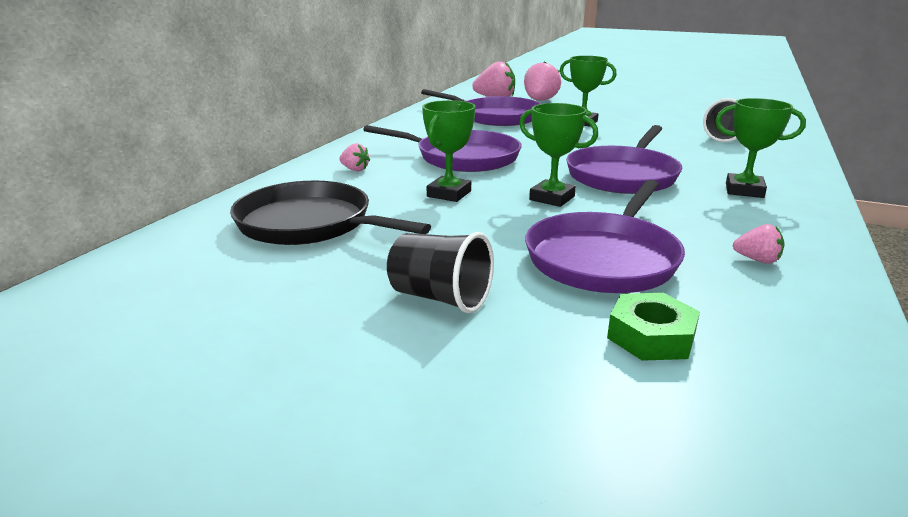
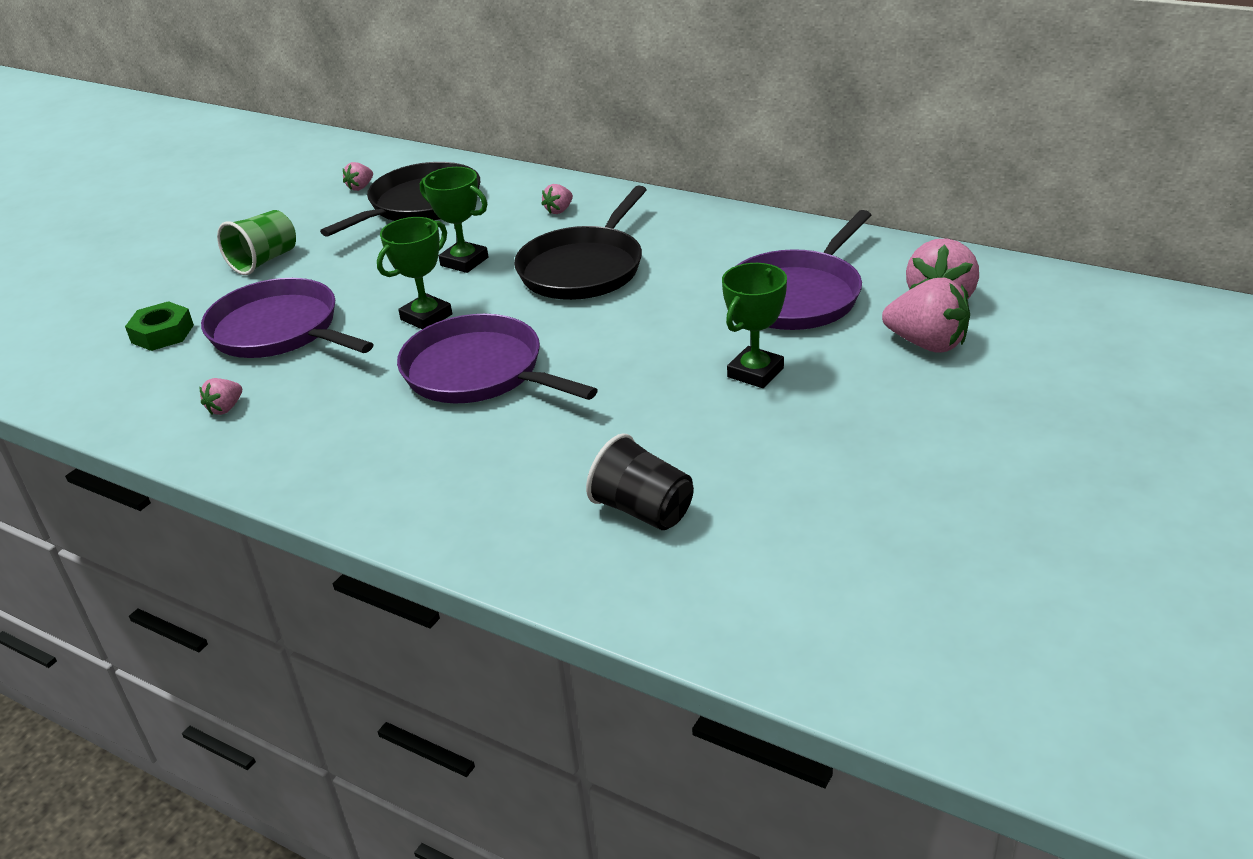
camera: 100 degrees right, 10 degrees up
purple pan [363,125,522,172] -> black pan [514,185,647,300]
black cup [387,232,494,313] -> green cup [217,210,296,275]
green trophy [715,98,806,198] -> none
none -> pink strawberry [343,162,373,191]

